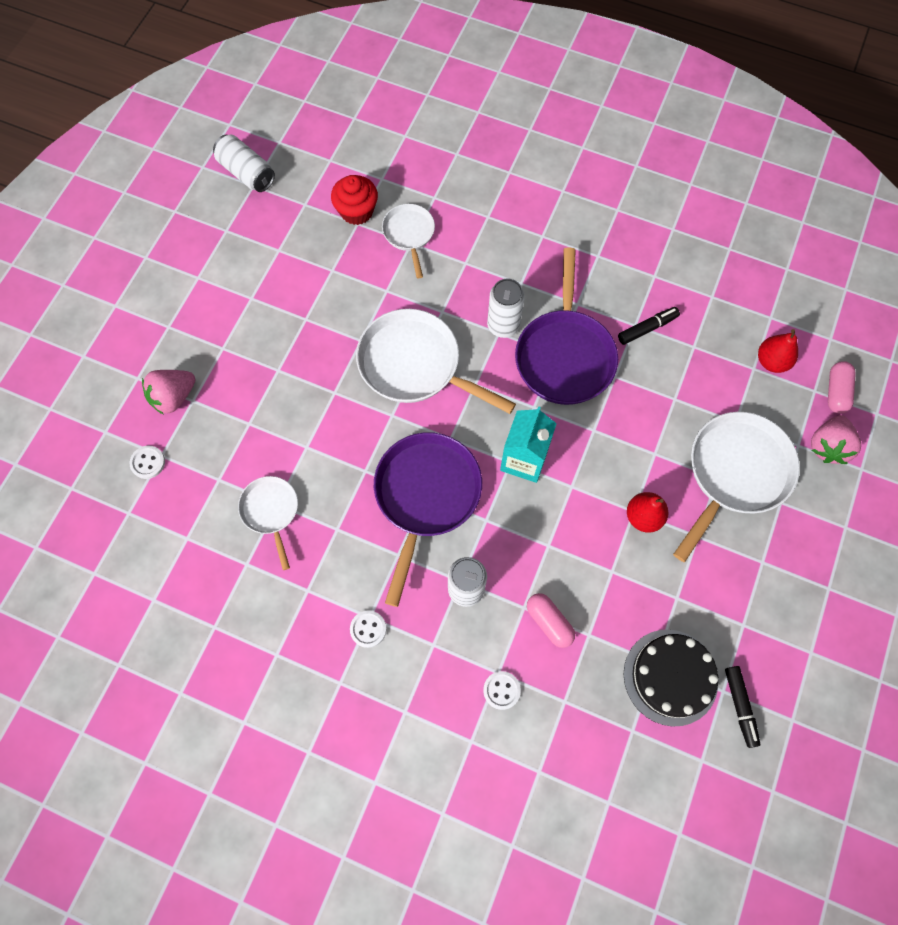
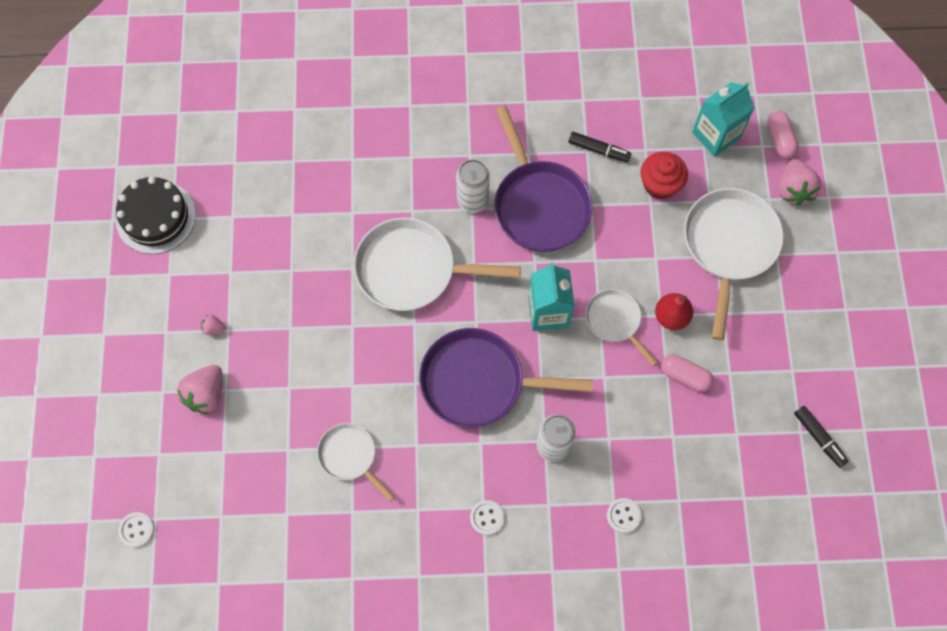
camera: 25 degrees left, 0 degrees up
white button [130,446,165,479] -> white button moved to [119,512,154,547]
white can [213,135,275,192] -> none
red cupcake [331,175,378,225] -> red cupcake moved to [641,152,688,200]
purple pan [374,432,482,607] -> purple pan turned 75 degrees counterclockwise [419,328,593,428]
white pan [382,204,435,279] -> white pan moved to [585,289,658,366]
pink capsule [527,593,575,648] -> pink capsule moved to [661,354,714,392]
black marker [618,307,680,345] -> black marker turned 75 degrees clockwise [569,132,631,162]
black cake [624,630,718,726] -> black cake moved to [116,177,196,254]
red pear [758,329,798,373] -> turquoise carton [692,82,755,157]
none -> pink strawberry [201,314,226,335]

